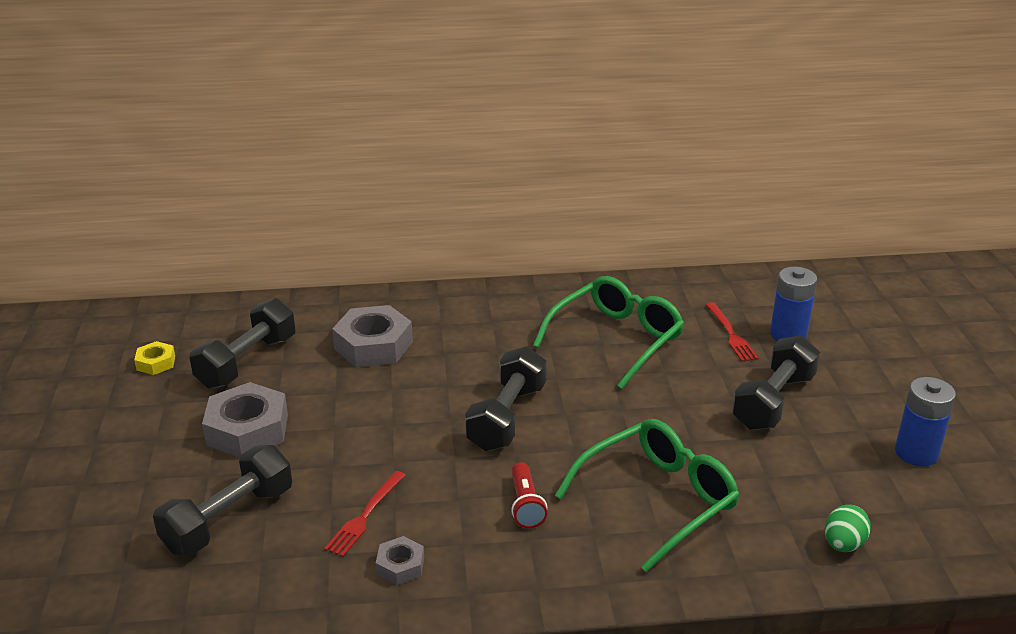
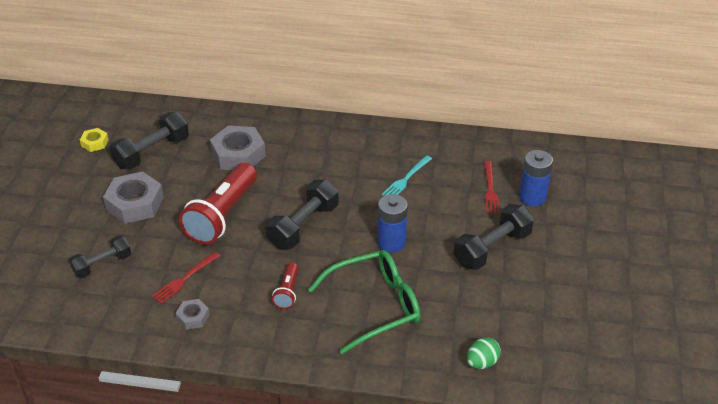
camera: 15 degrees right, 10 degrees up
black dumbbell [153,445,292,555] -> black dumbbell [69,235,131,278], size x0.66
green glasses [533,276,684,389] -> turquoise fork [382,155,432,196]
blue battery [895,377,956,467] -> blue battery moved to [377,194,408,253]
none -> red flashlight [179,163,257,245]

